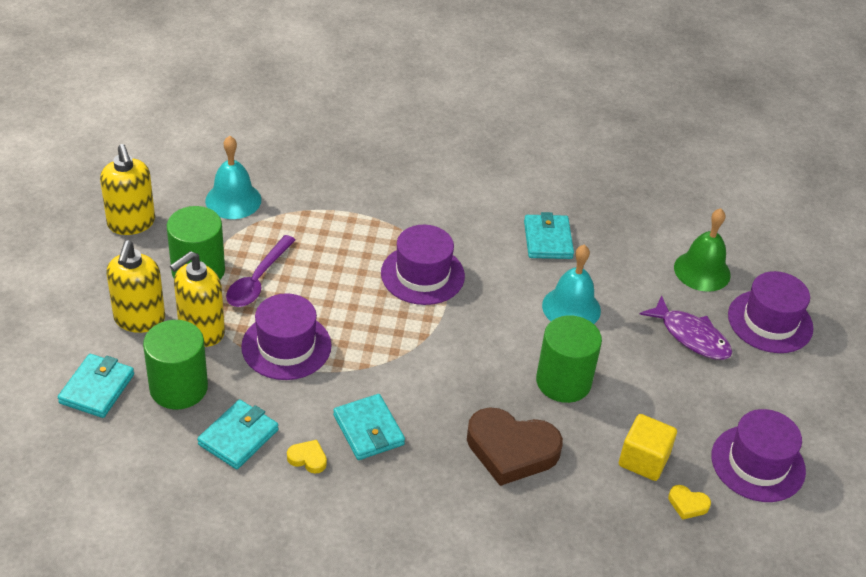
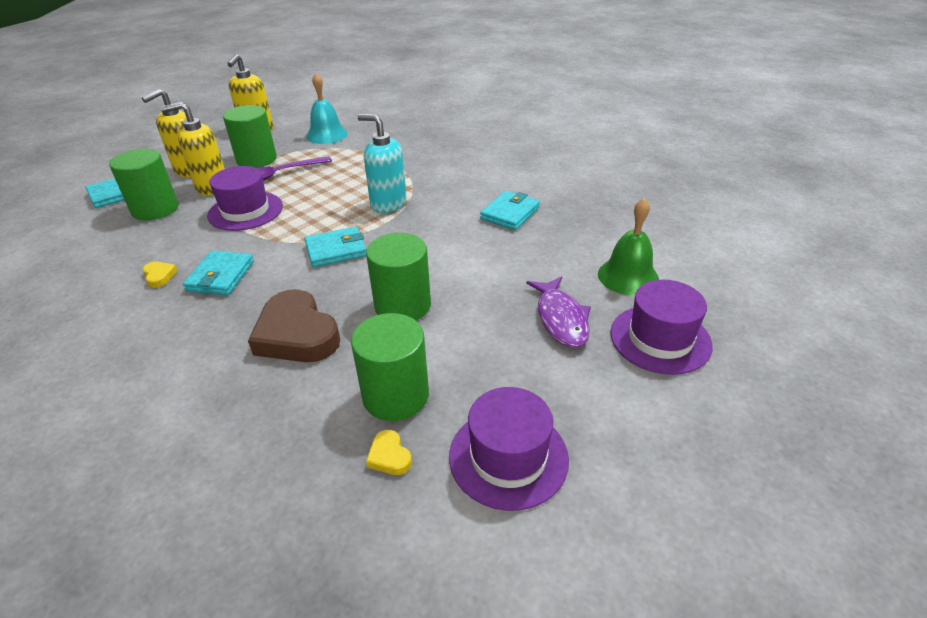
camera: 40 degrees right, 5 degrees down
turquoise wallet [197,400,279,469] -> turquoise wallet moved to [305,227,366,267]
purple hat [381,225,465,305] -> turquoise soap dispenser [358,114,407,213]
turquoise bell [542,244,601,324] -> none
yellow cube [619,414,677,481] -> green cylinder [351,313,429,421]

